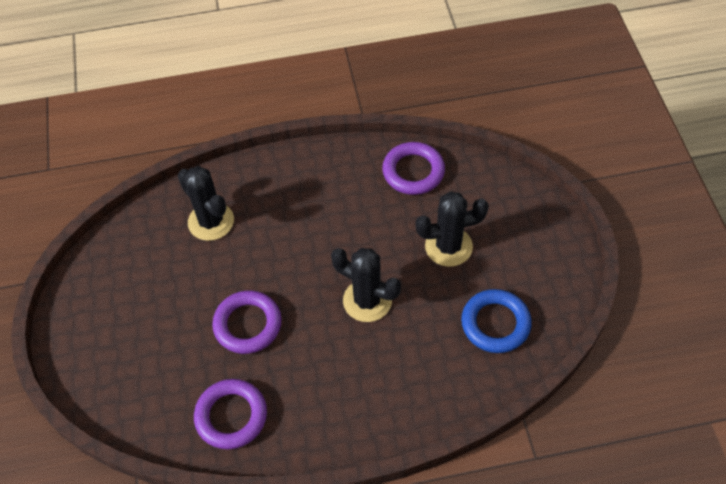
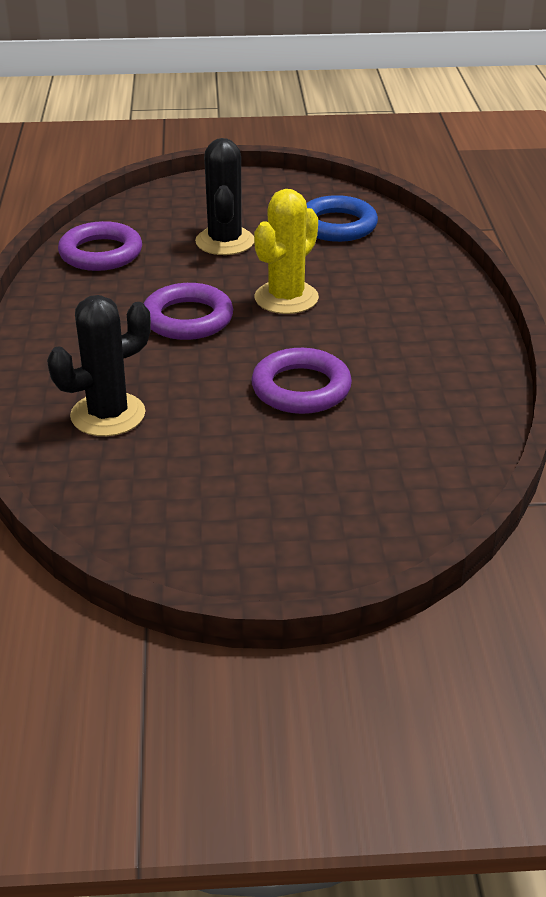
camera: 85 degrees left, 20 degrees down
purple ring [194,379,267,449] -> purple ring moved to [143,283,233,340]
black cactus [331,248,401,322] -> yellow cactus [254,189,319,314]

